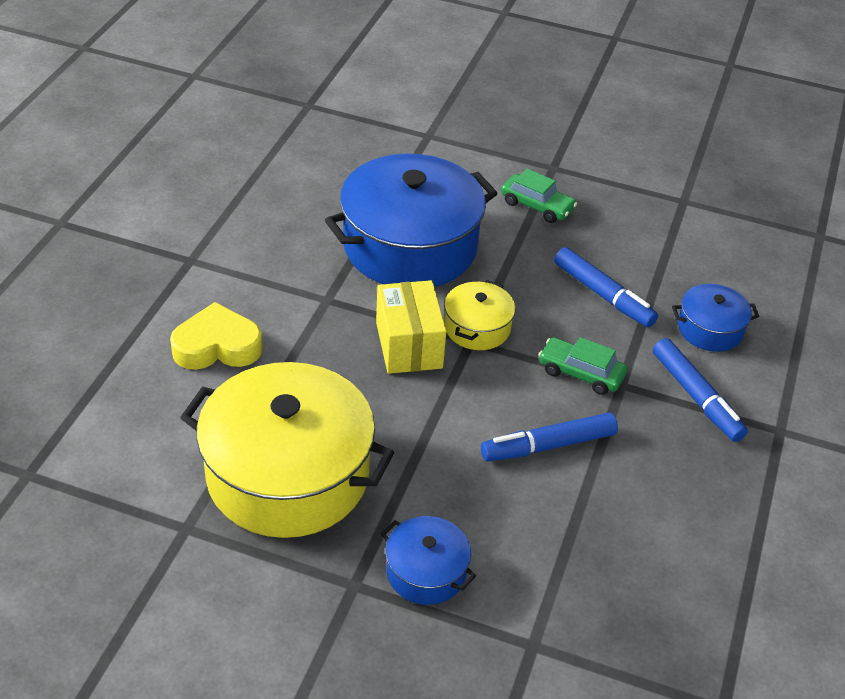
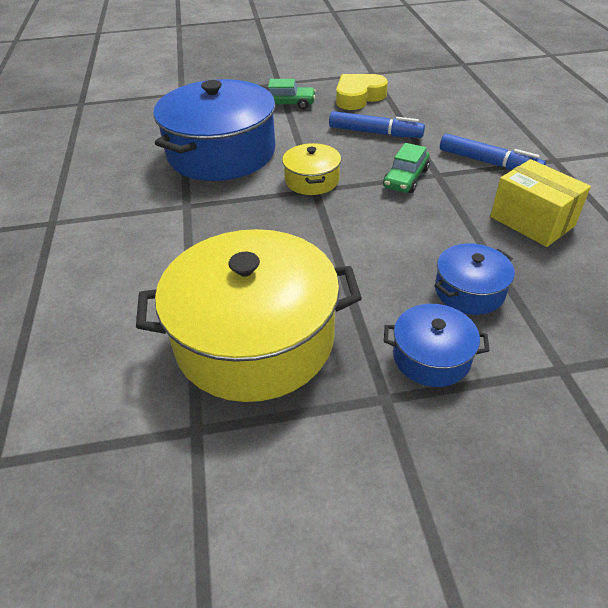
camera: 25 degrees left, 0 degrees up
yellow heart [170,302,263,370] -> yellow heart moved to [336,74,388,110]
yellow box [376,280,447,374] -> yellow box moved to [490,159,591,247]
blue marker [481,412,618,462] -> none
green car [539,337,627,395] -> green car turned 60 degrees counterclockwise [383,143,430,193]
blue pot [672,284,760,352] -> blue pot moved to [435,243,515,315]

